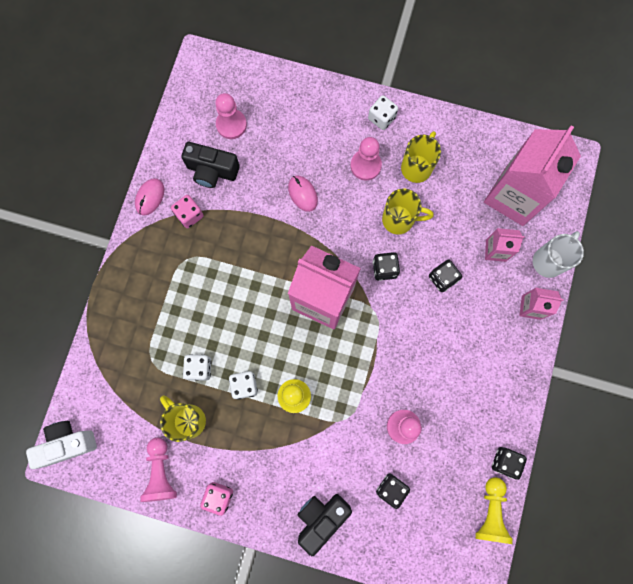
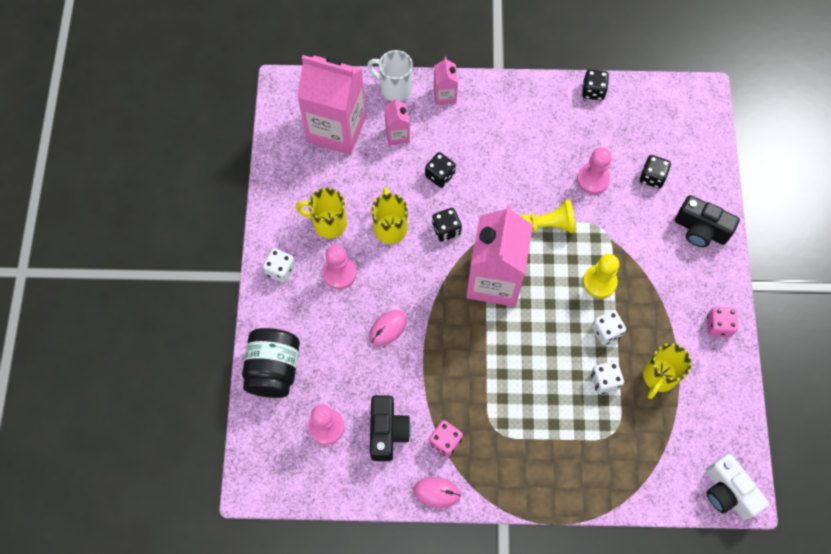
camera: 105 degrees left, 10 degrees down
pink pawn [140,438,177,502] -> none
yellow pawn [475,477,513,544] -> yellow pawn moved to [520,200,576,233]
none -> black jar [242,328,300,398]

